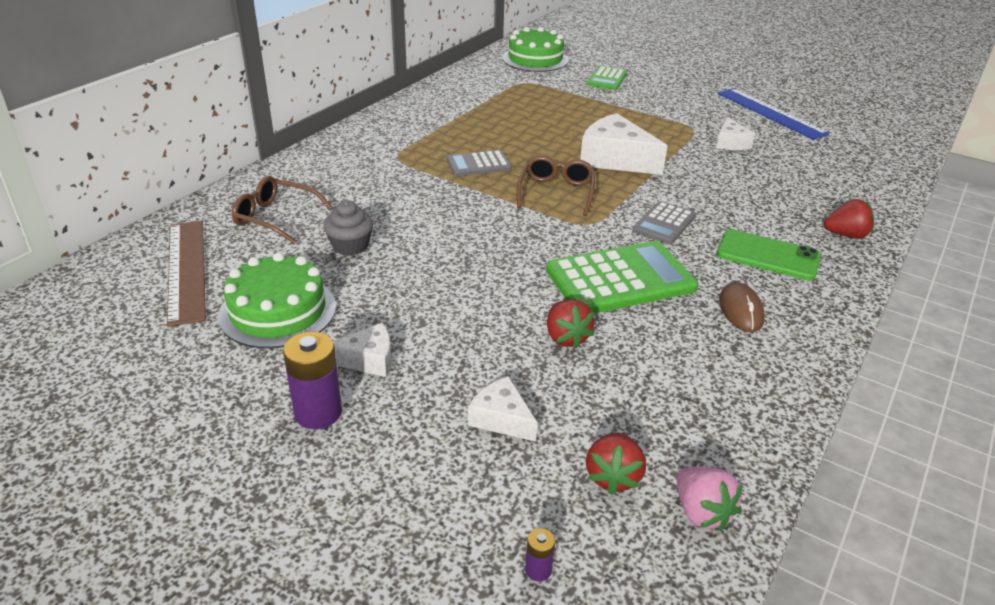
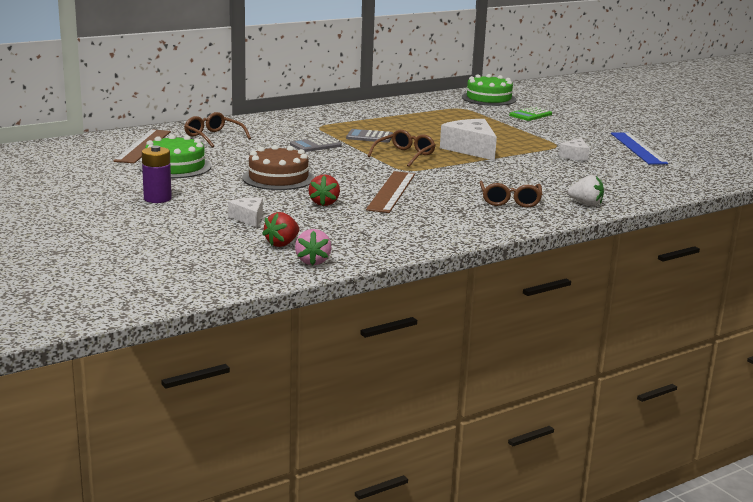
camera: 25 degrees right, 15 degrees down
grey cupcake [323,200,373,256] -> none
white cheese [333,323,391,377] -> none
purple battery [525,528,555,581] -> none
green calculator [546,241,698,313] -> brown ruler [366,171,415,213]
grey calculator [633,201,696,244] -> grey calculator moved to [290,136,342,152]
green phone [716,229,821,280] -> brown glasses [479,181,542,208]
brown mouse [719,282,765,332] -> none
red strawberry [824,199,874,239] -> white strawberry [568,175,604,206]
none -> brown cake [242,145,315,190]

